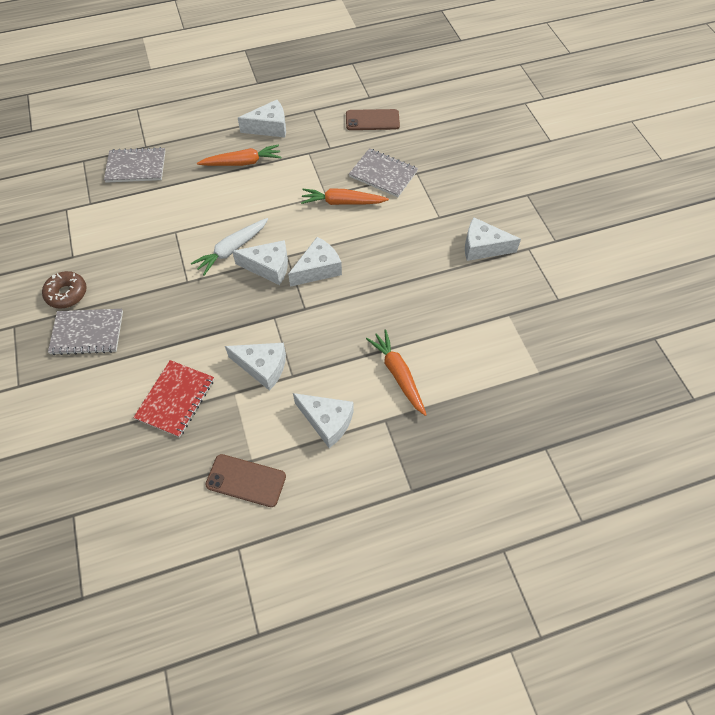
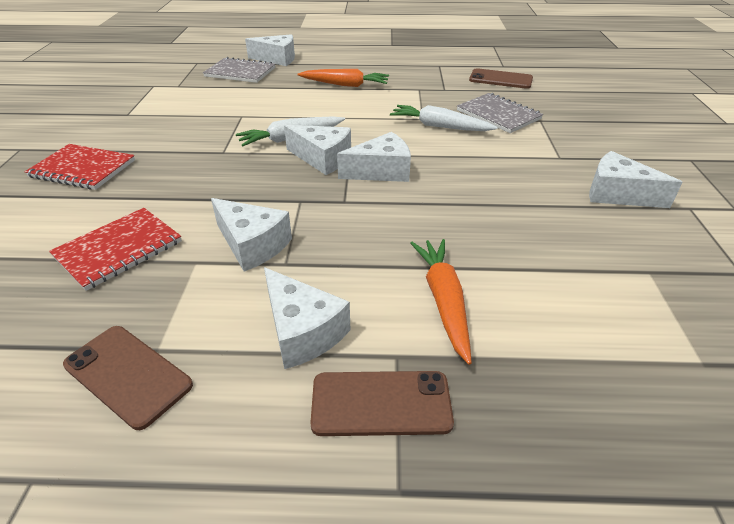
camera: 20 degrees right, 20 degrees down
brown donut [42,271,87,309] -> none
grey notebook [48,309,123,355] -> red notebook [25,144,135,190]
white cheese [238,100,286,137] -> white cheese moved to [245,34,295,66]
orange carrot [301,188,389,205] -> white carrot [390,105,498,131]
none -> brown phone [310,371,454,436]

